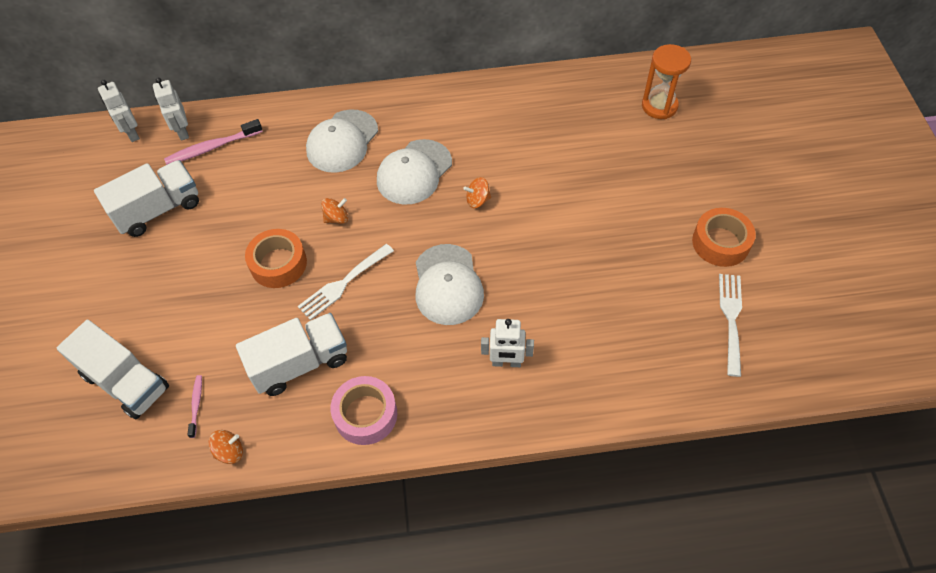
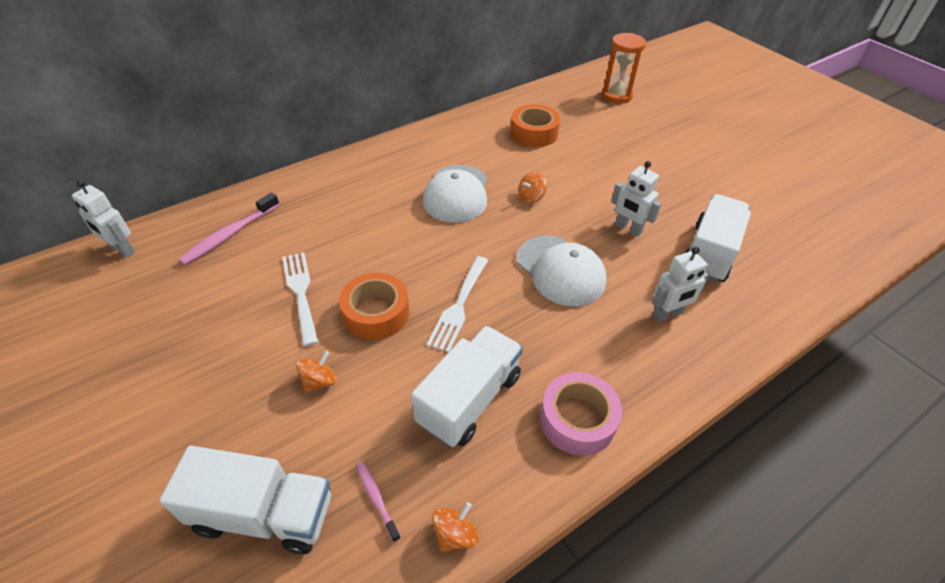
camera: 30 degrees left, 10 degrees down
white truck [94,160,199,237] -> white truck moved to [686,194,751,282]
white robot [153,78,189,140] -> white robot moved to [611,161,662,237]
white cap [306,109,378,173] -> none
orange spinning top [321,198,348,224] -> orange spinning top moved to [296,351,337,393]
orange tape [692,208,756,267] -> orange tape moved to [510,104,560,147]
white fork [719,274,742,377] -> white fork moved to [282,252,318,346]

